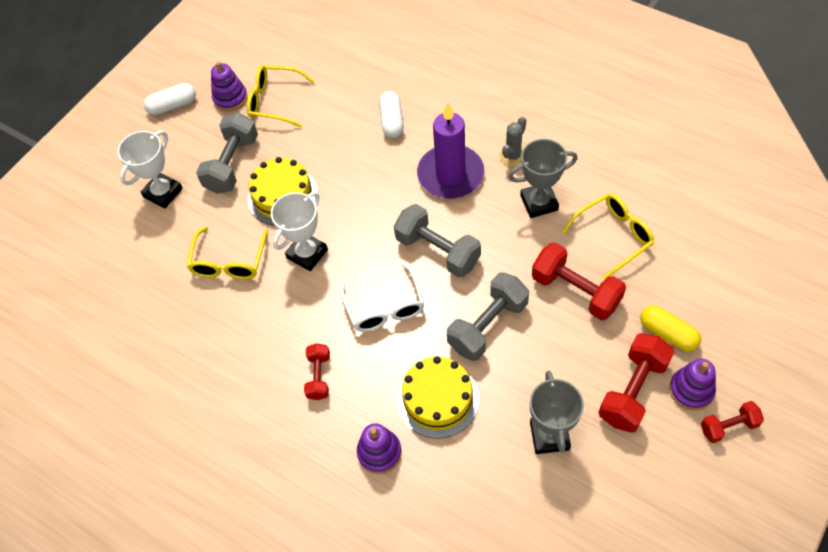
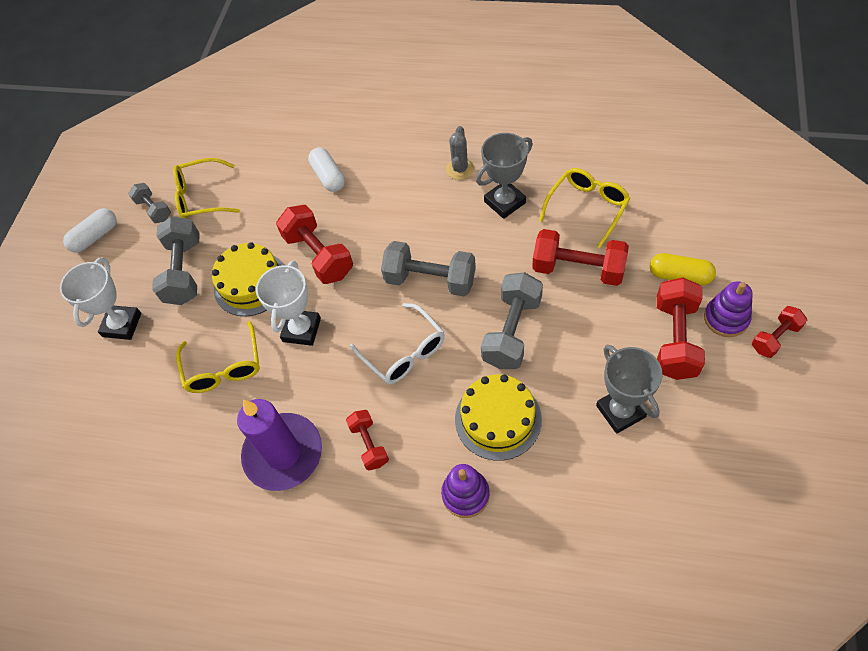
camera: 20 degrees left, 0 degrees up
purple stacking toy [211,61,248,112] -> grey dumbbell [128,183,171,223]
purple candle [417,103,484,199] -> purple candle moved to [237,399,322,491]
none -> red dumbbell [276,205,353,284]

